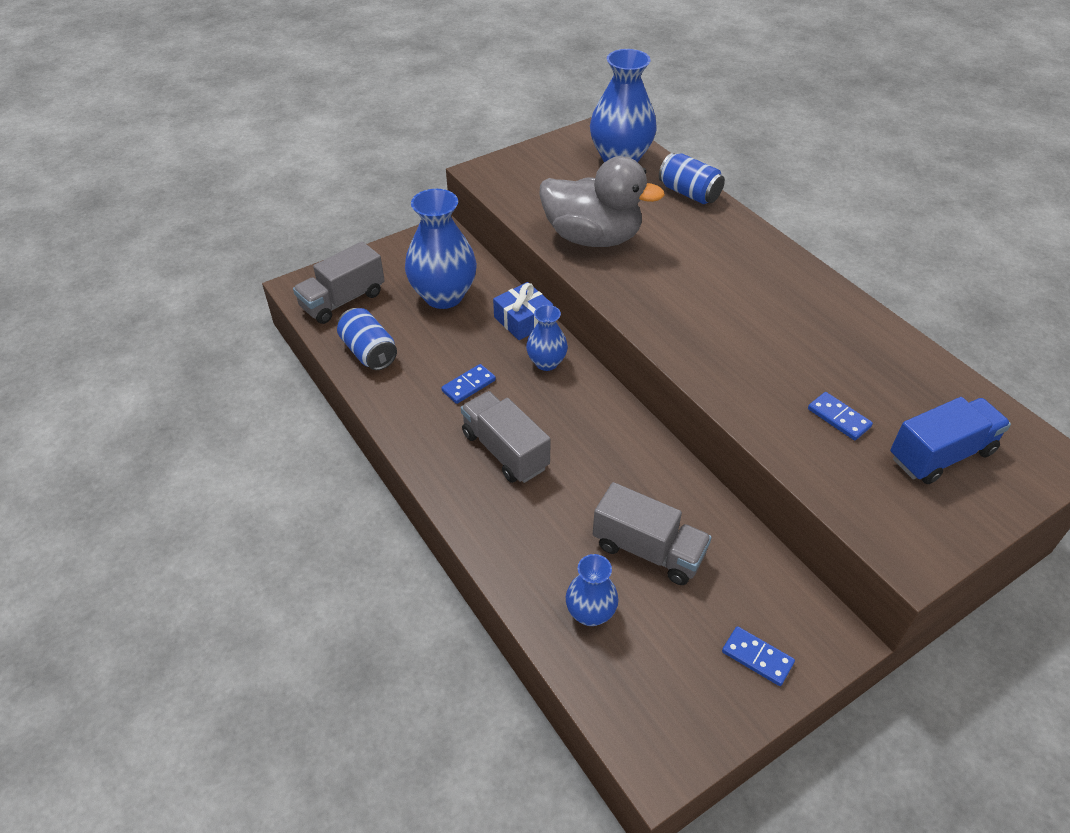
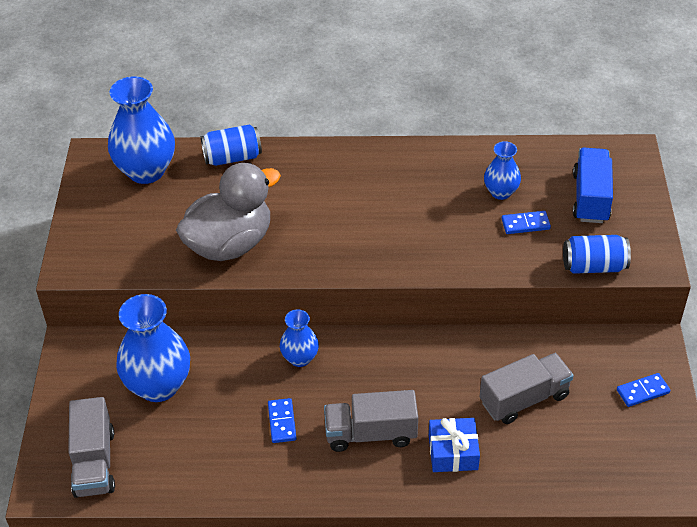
camera: 55 degrees left, 0 degrees up
blue can [337,308,397,370] -> blue can moved to [563,235,631,274]
blue gift [493,282,553,340] -> blue gift moved to [429,418,480,472]
blue vase [566,554,618,626] -> blue vase moved to [484,141,521,200]

